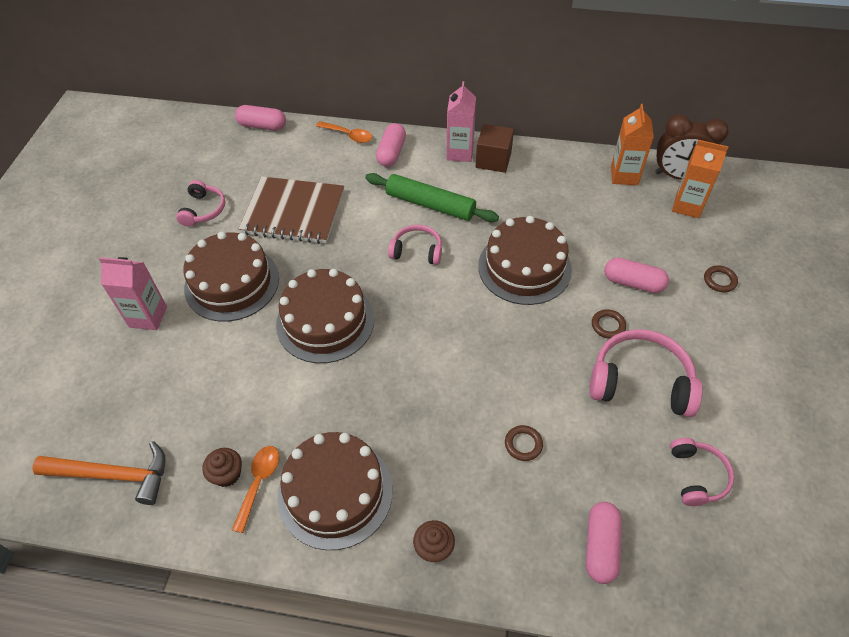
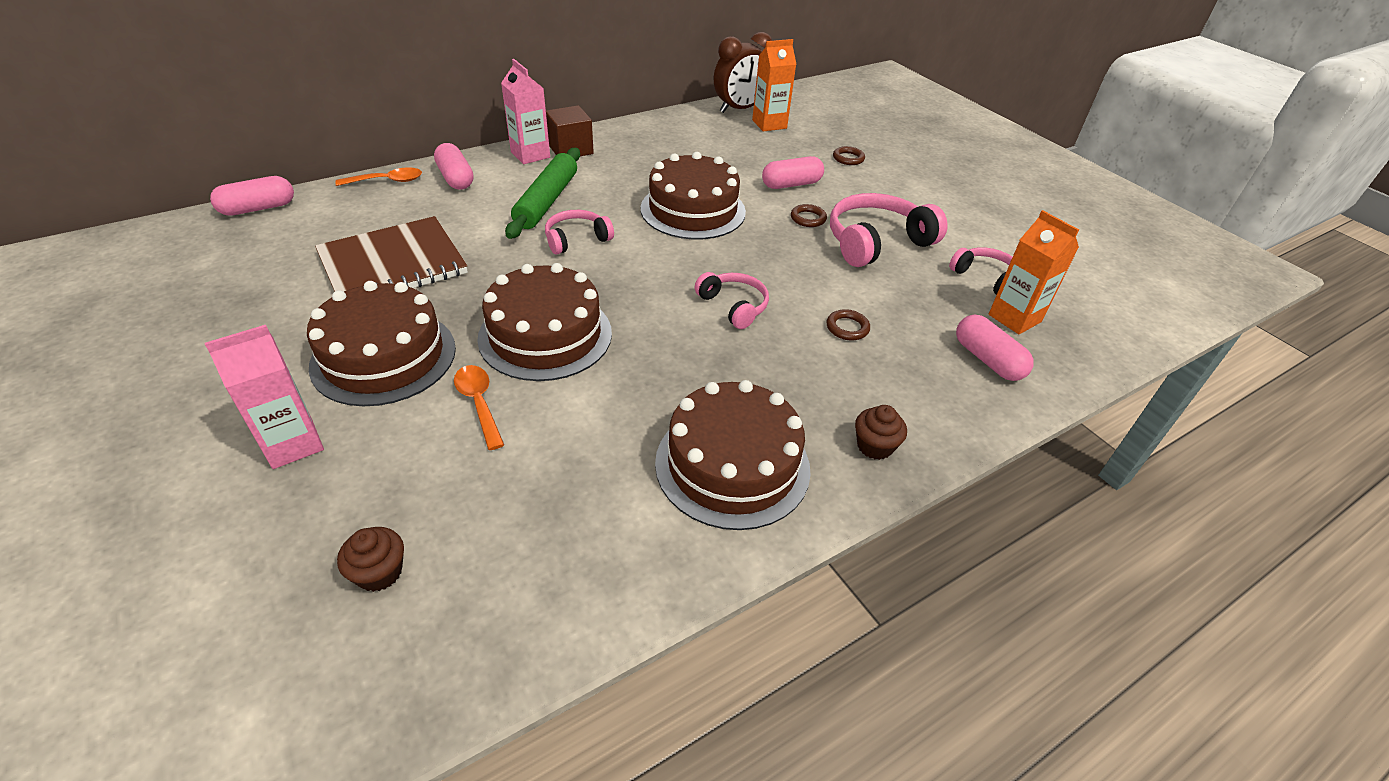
camera: 45 degrees left, 10 degrees down
orange hammer [33,441,166,505] -> none
pink headphones [176,180,225,227] -> pink headphones moved to [695,272,769,329]
brown cupcake [202,448,242,487] -> brown cupcake moved to [337,527,404,592]
orange spoon [232,446,279,533] -> orange spoon moved to [454,365,504,450]
green rolling pin [365,173,499,222] -> green rolling pin turned 60 degrees counterclockwise [505,148,580,239]
orange carton [611,104,654,185] -> orange carton moved to [989,210,1079,334]

